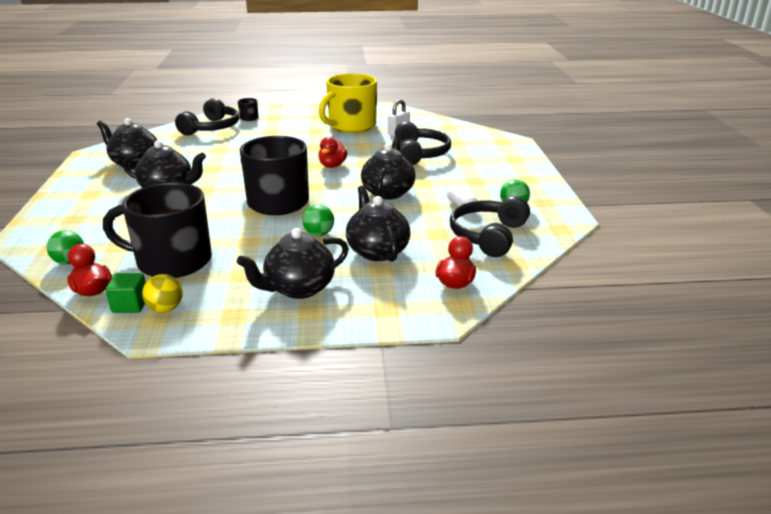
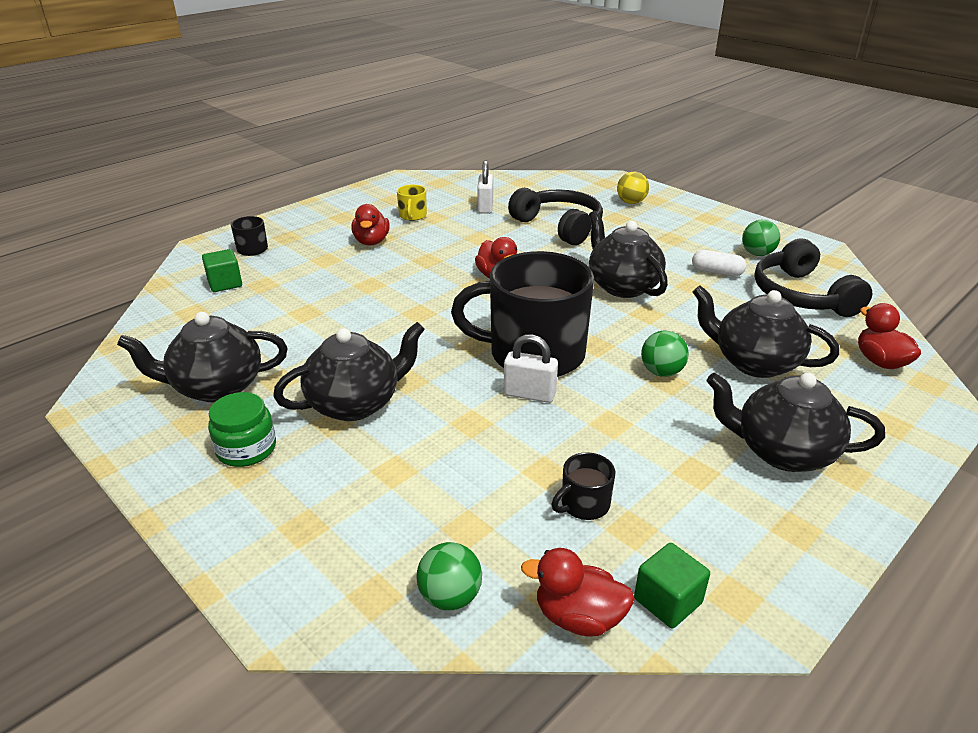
camera: 40 degrees left, 5 degrees up
black mug [103,183,212,278] -> black mug [552,452,615,520], size x0.40
yellow ball [142,274,183,313] -> yellow ball moved to [617,172,649,204]
black headphones [175,98,239,135] -> green cube [202,249,242,292]
black teapot [237,228,349,299] -> black teapot turned 90 degrees clockwise [706,373,885,472]
yellow mug [319,73,377,133] -> yellow mug [397,185,427,221], size x0.40
none -> green jar [208,392,276,467]
none -> red duck [351,204,390,246]
none -> white padlock [504,334,558,403]

